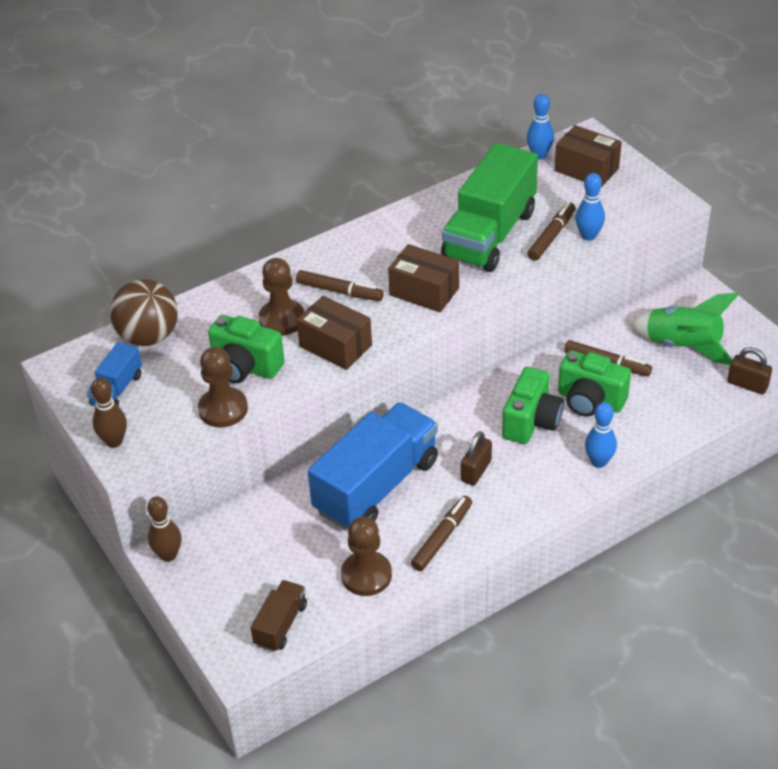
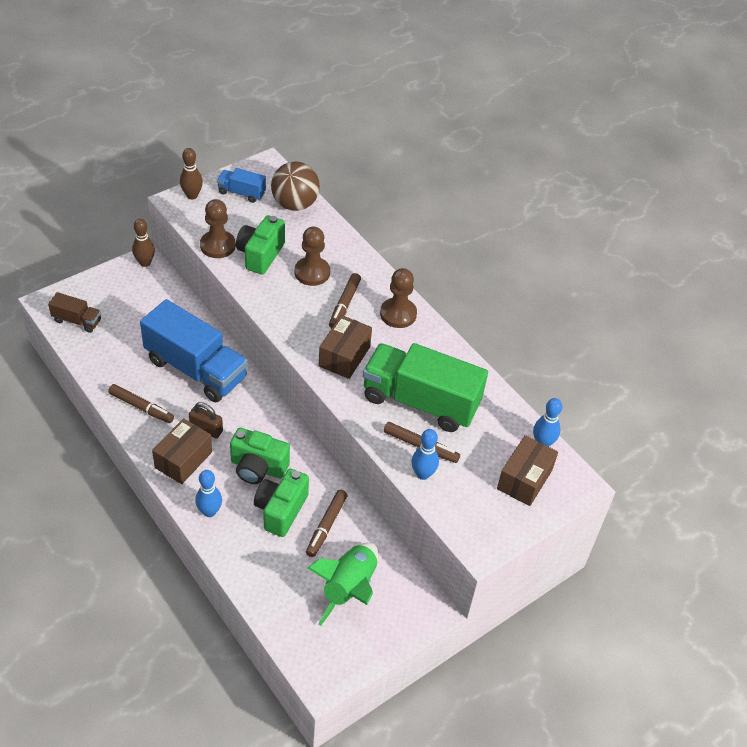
camera: 80 degrees right, 5 degrees up
brown box [297,296,372,370] -> brown box moved to [152,418,212,484]
brown pawn [341,517,392,596] -> brown pawn moved to [380,268,417,328]
brown padlock [728,347,772,394] -> none

